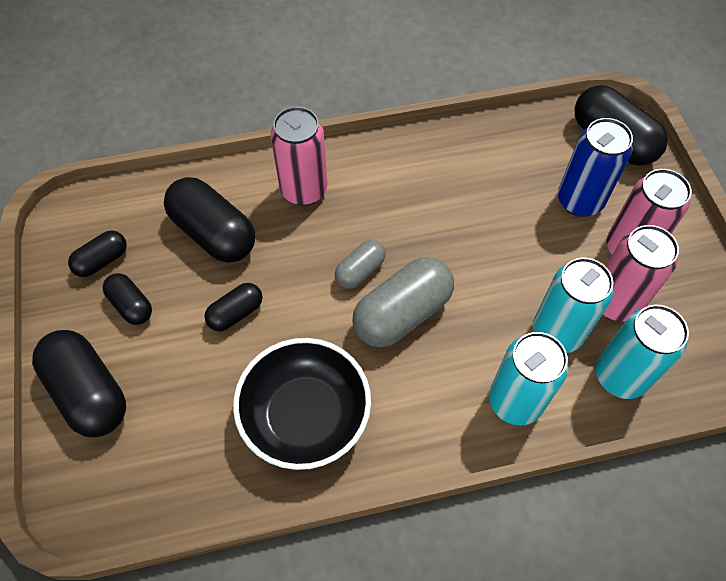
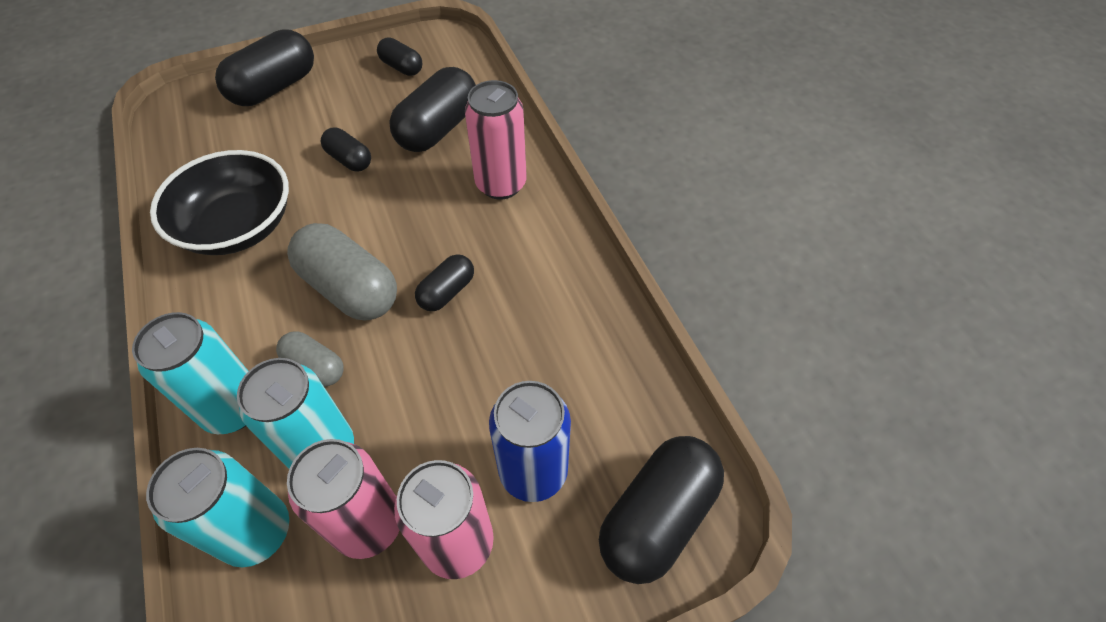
camera: 80 degrees right, 5 degrees down
black capsule [103,273,152,325] -> black capsule moved to [415,254,474,311]
grey capsule [335,240,386,289] -> grey capsule moved to [276,331,344,386]

